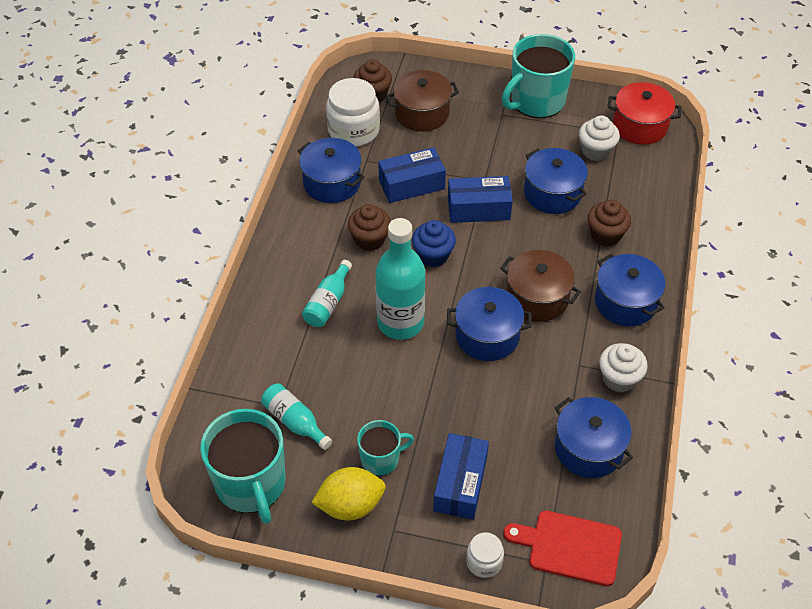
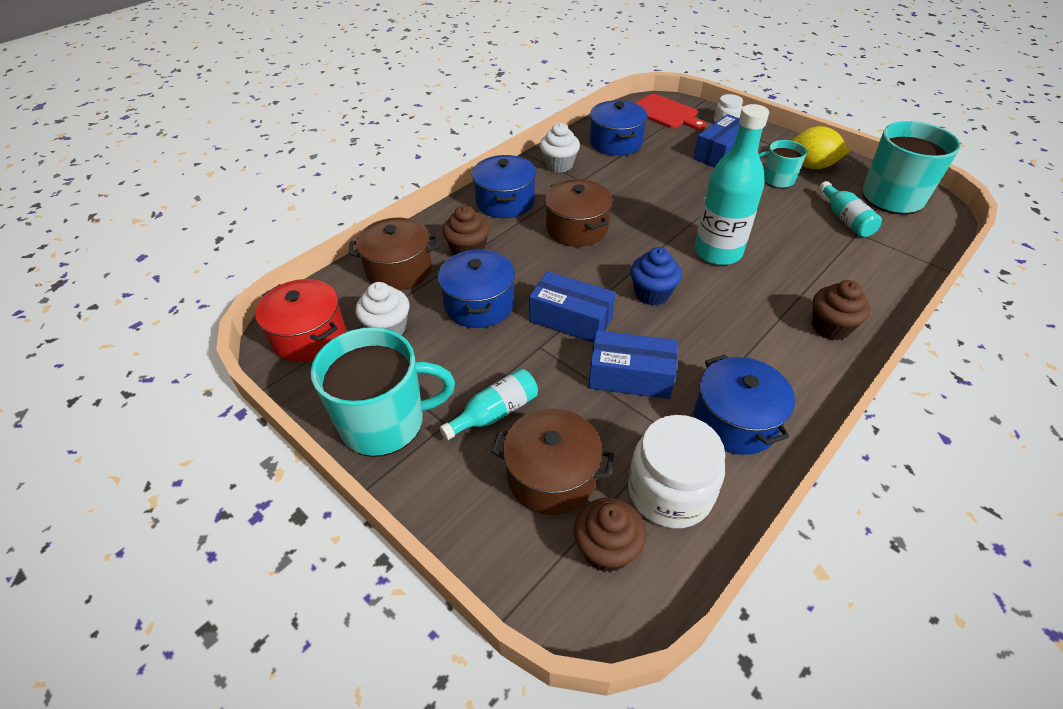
camera: 150 degrees left, 5 degrees down
turquoise bottle [302,260,352,327] -> turquoise bottle moved to [439,369,538,440]
brown cupcake [348,204,391,251] -> brown cupcake moved to [812,280,870,340]
blue pot [447,287,532,361] -> none
none -> brown pot [348,218,438,290]

